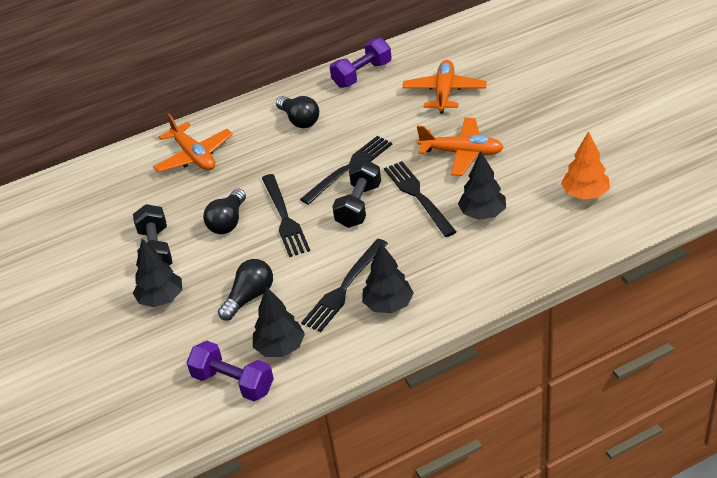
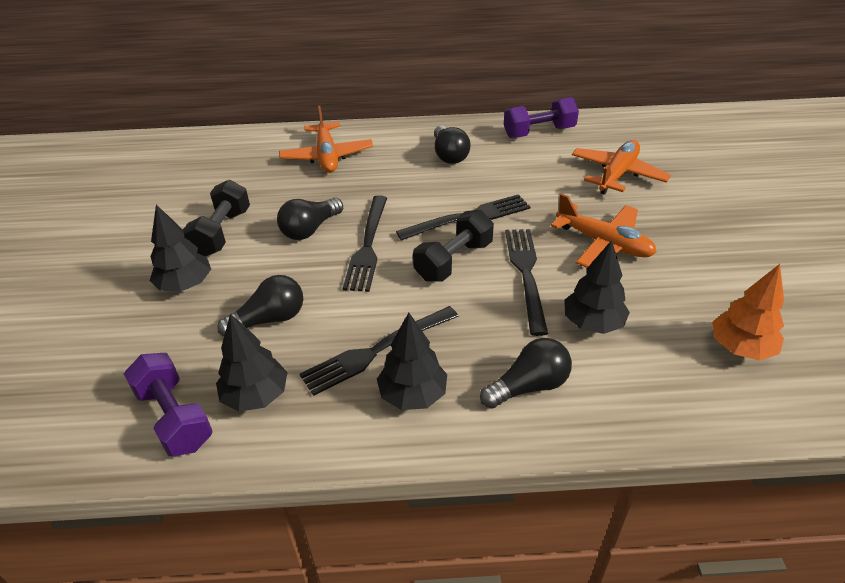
camera: 20 degrees right, 0 degrees up
none -> black light bulb [480,338,572,409]

